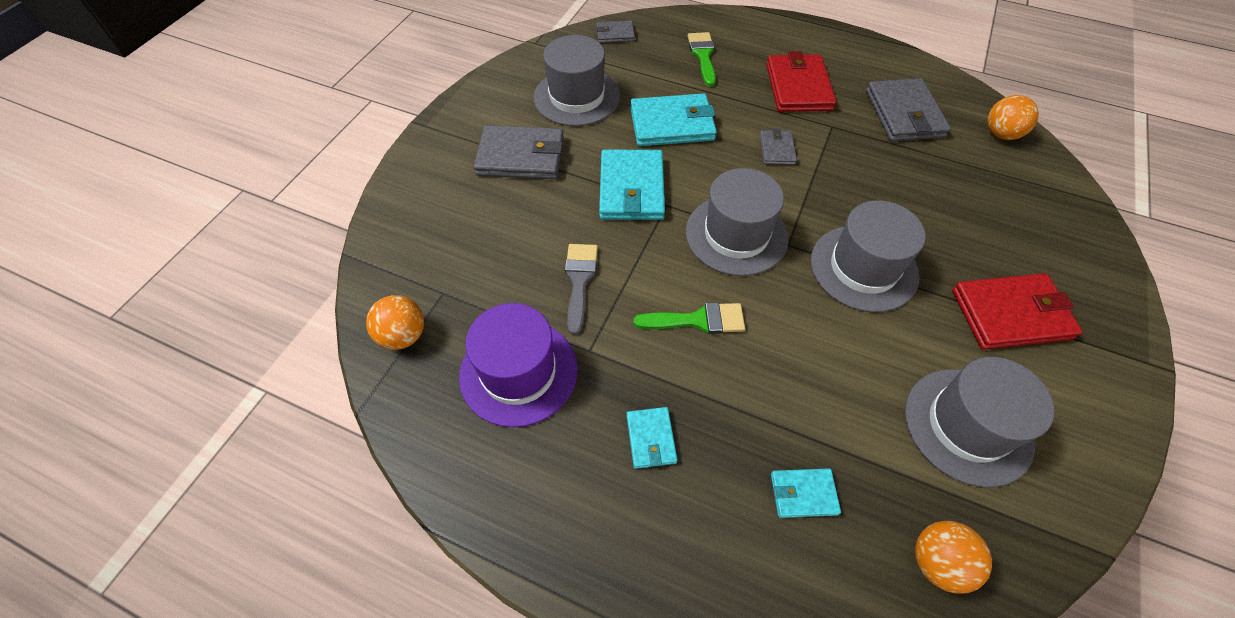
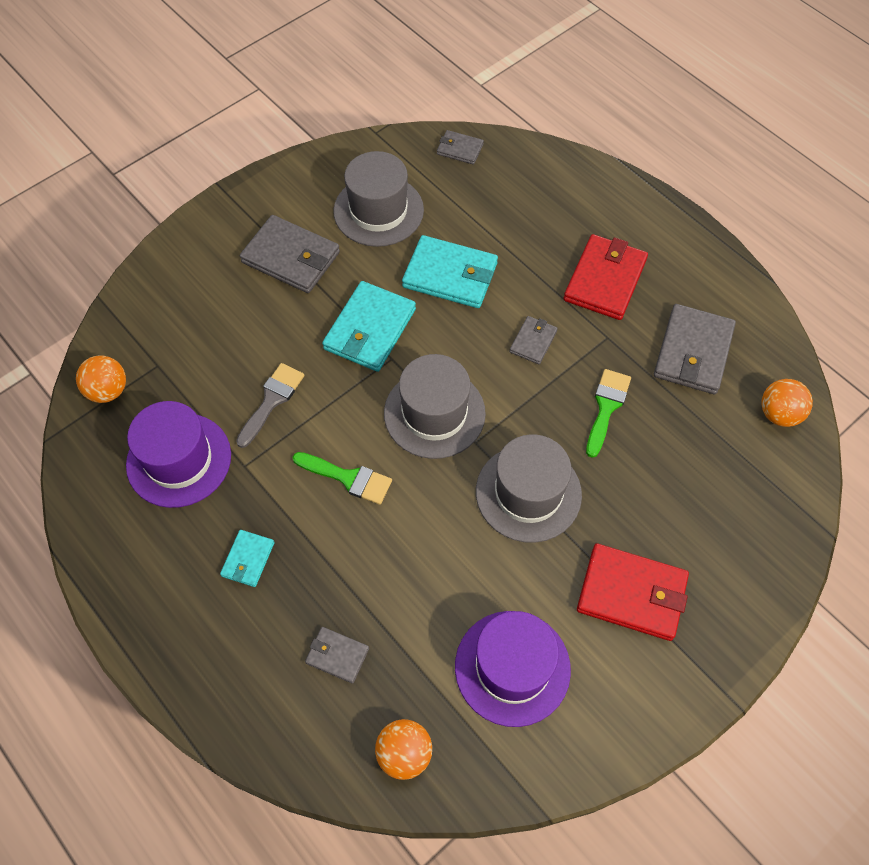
camera: 25 degrees right, 5 degrees up
green brush [688,32,716,87] -> green brush moved to [586,369,631,458]
turquoise wallet [771,468,841,518] -> grey wallet [305,627,369,684]
grey hat [905,357,1054,487] -> purple hat [455,611,571,727]

